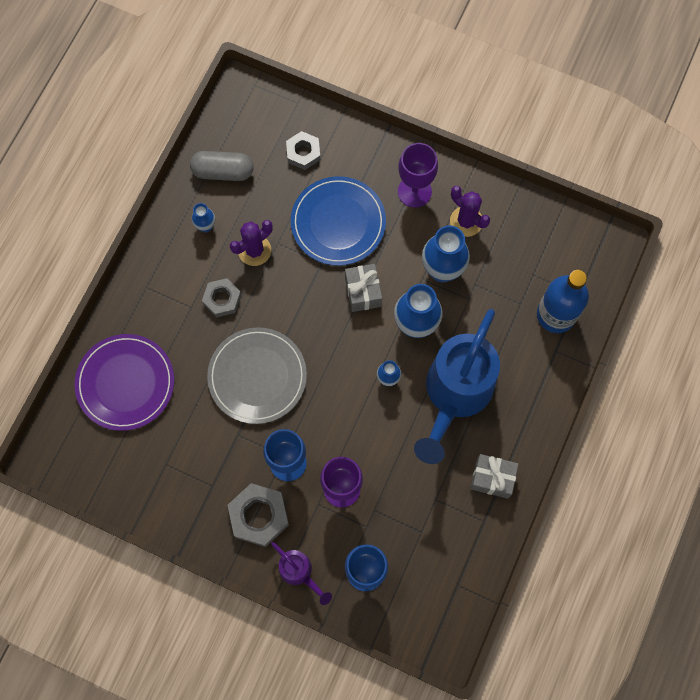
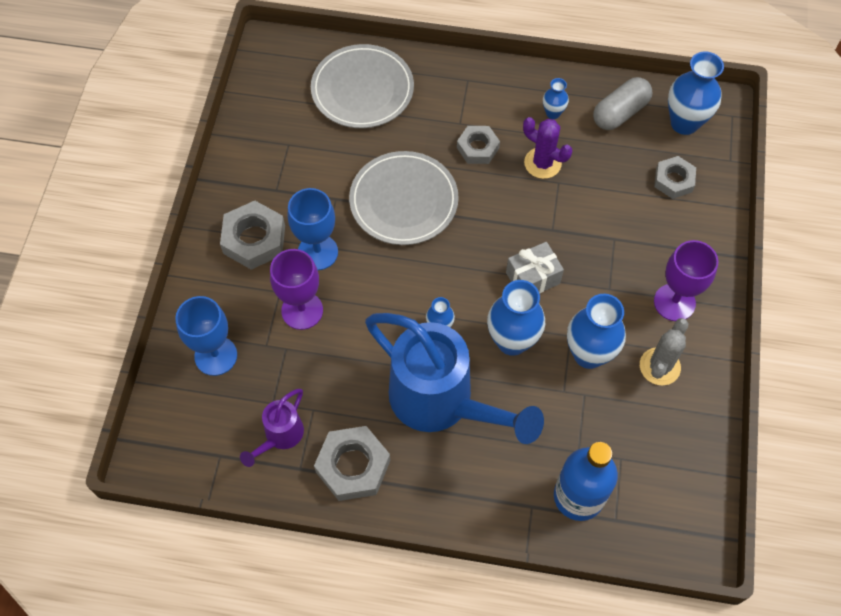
camera: 75 degrees right, 10 degrees down
purple plate [74,334,174,431] -> grey plate [311,44,414,128]
grey capsule [190,151,254,181] -> grey capsule turned 60 degrees clockwise [593,77,652,130]
purple watering can [271,542,332,605] -> purple watering can moved to [240,389,304,467]
blue plate [291,176,386,266] -> none
blue watering can [414,309,500,464] -> blue watering can turned 150 degrees counterclockwise [365,313,544,444]
purple cactus [450,186,490,237] -> grey cactus [640,318,689,385]
grey gift [470,454,519,499] -> grey nut [314,426,390,501]
none -> blue vase [668,52,724,135]

